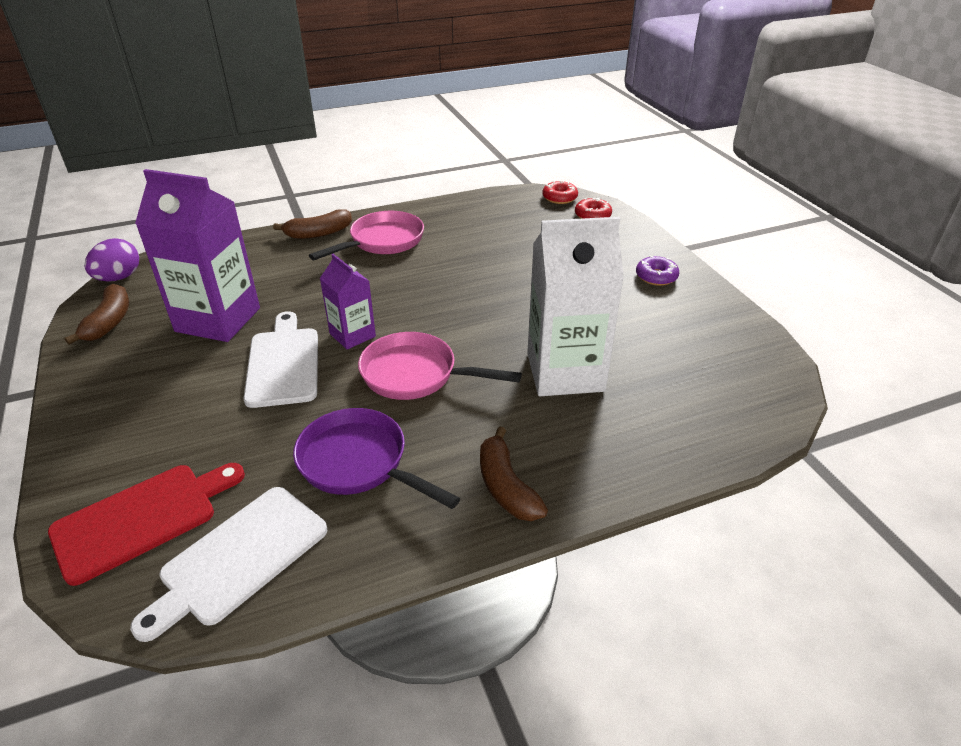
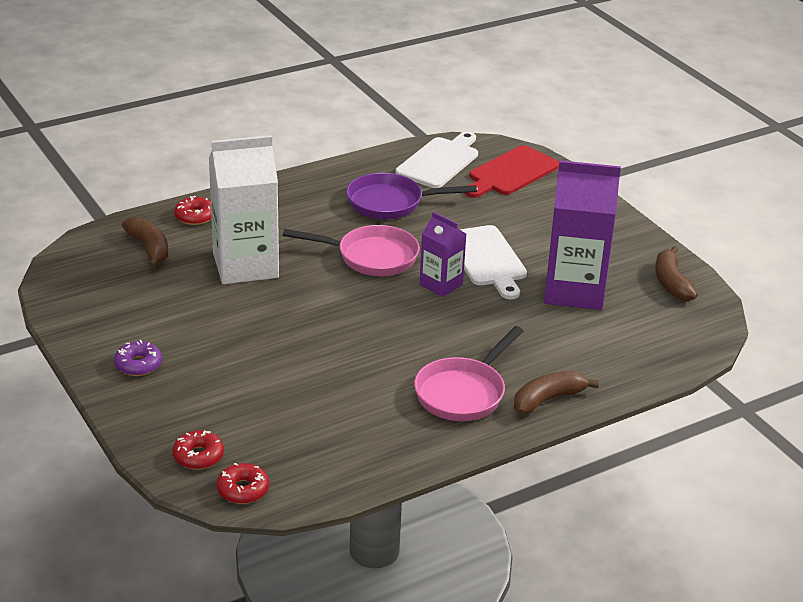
camera: 170 degrees right, 5 degrees down
purple egg [84,238,139,282] -> none
purple pan [293,408,460,509] -> purple pan turned 150 degrees clockwise [346,173,477,220]
brown banana [480,427,548,521] -> brown banana moved to [122,217,168,268]
none -> red donut [174,196,212,225]

